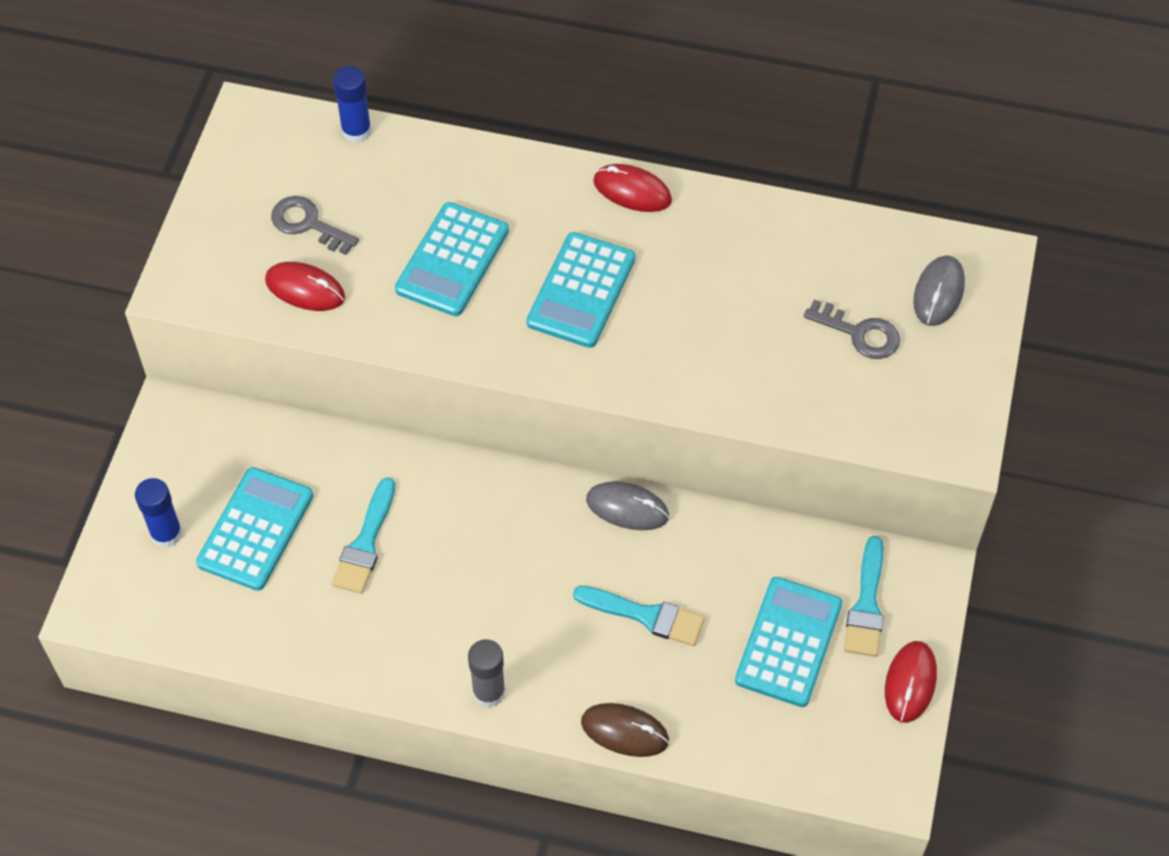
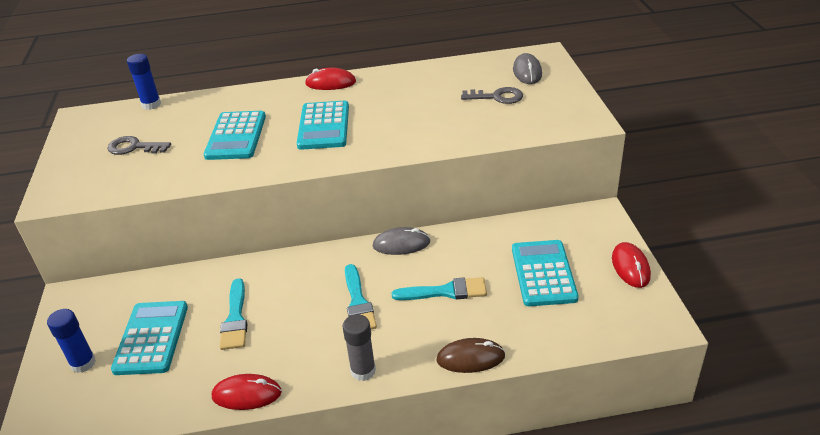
camera: 20 degrees left, 20 degrees down
red mouse [265,262,345,311] -> red mouse moved to [212,374,282,410]
turquoise brush [844,536,884,657] -> turquoise brush moved to [345,264,377,329]

